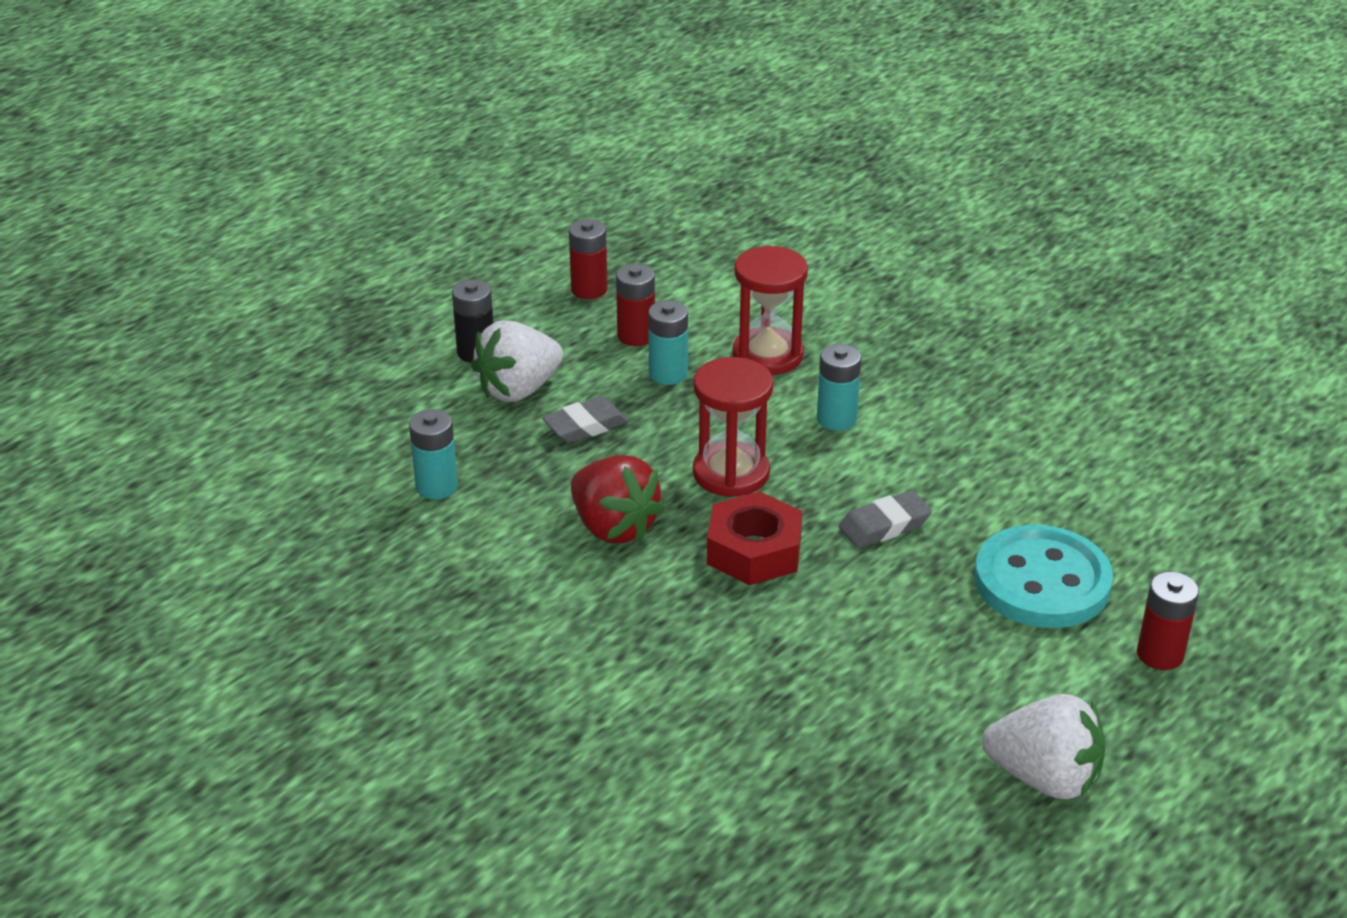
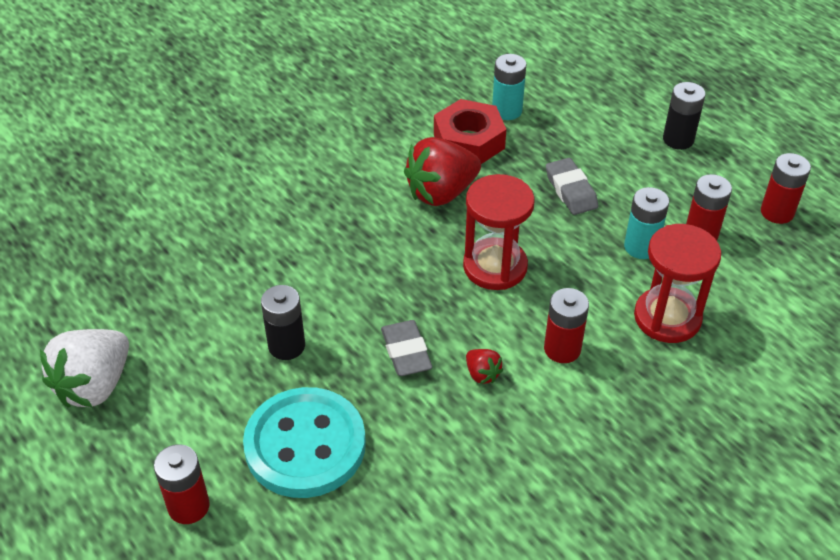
camera: 100 degrees right, 10 degrees up
white strawberry [471,320,563,402] -> none
red nut [707,491,802,585] -> red nut moved to [434,99,506,164]
turquoise battery [817,344,861,431] -> red battery [544,288,589,363]
none -> black battery [261,285,305,360]
none -> red strawberry [466,349,503,384]

